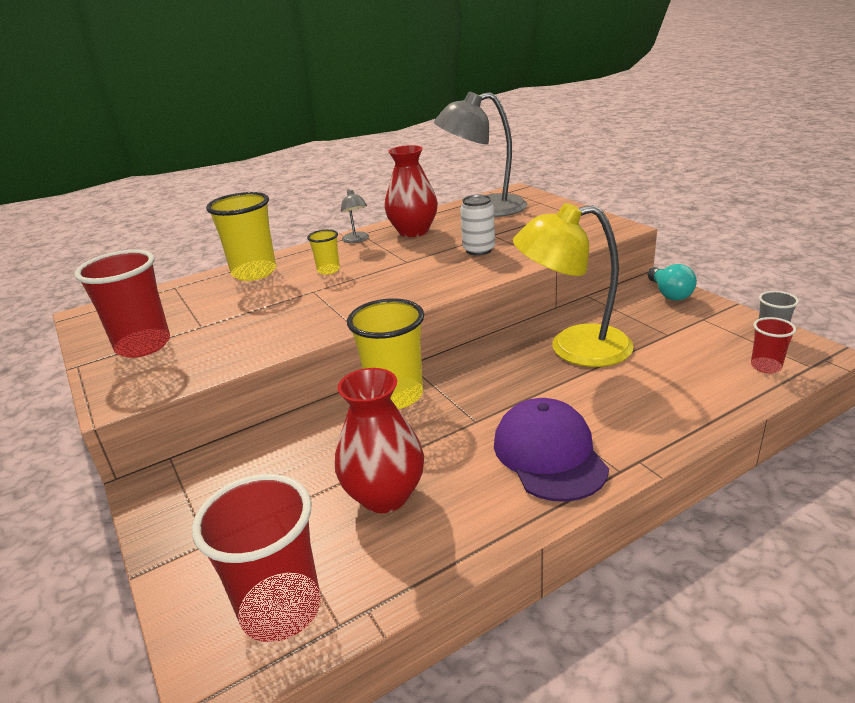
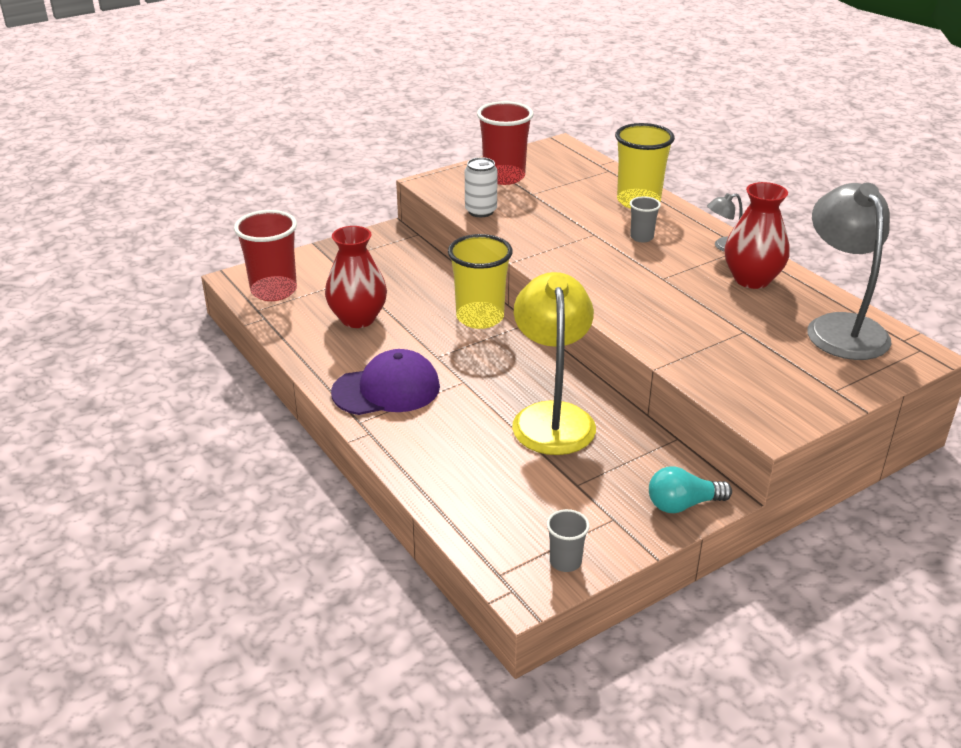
camera: 85 degrees right, 5 degrees up
yellow cup [307,229,340,275] -> grey cup [630,196,661,242]
white can [460,195,495,256] -> white can moved to [465,157,498,217]
red cup [751,317,796,373] -> none

